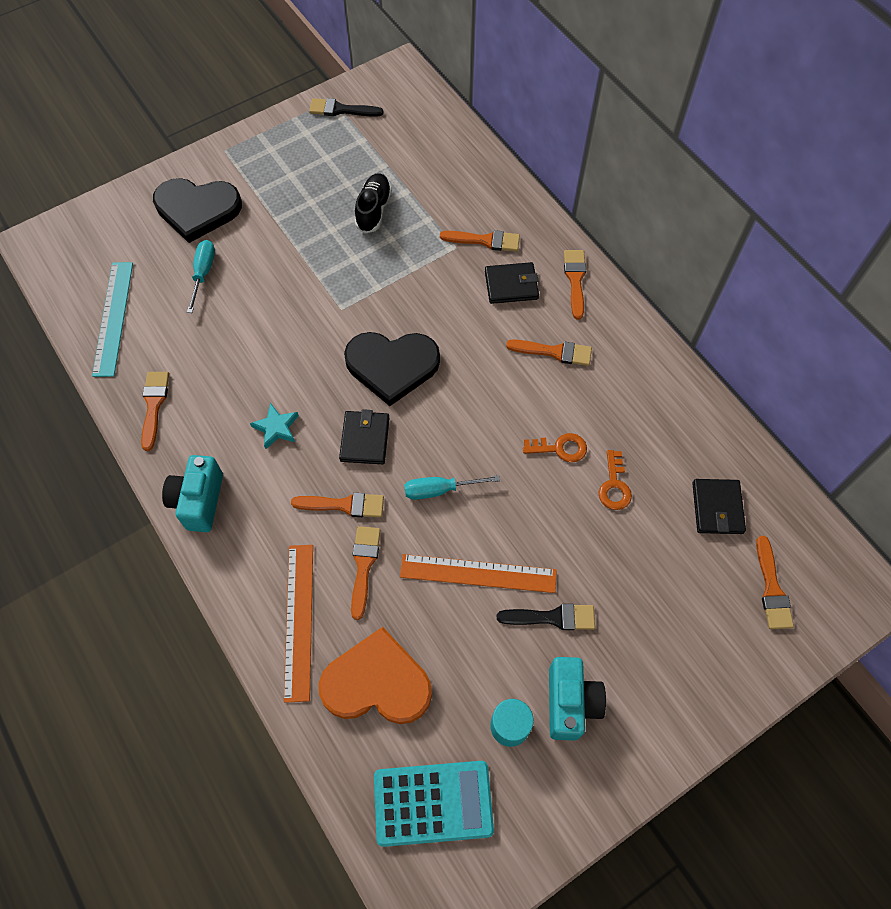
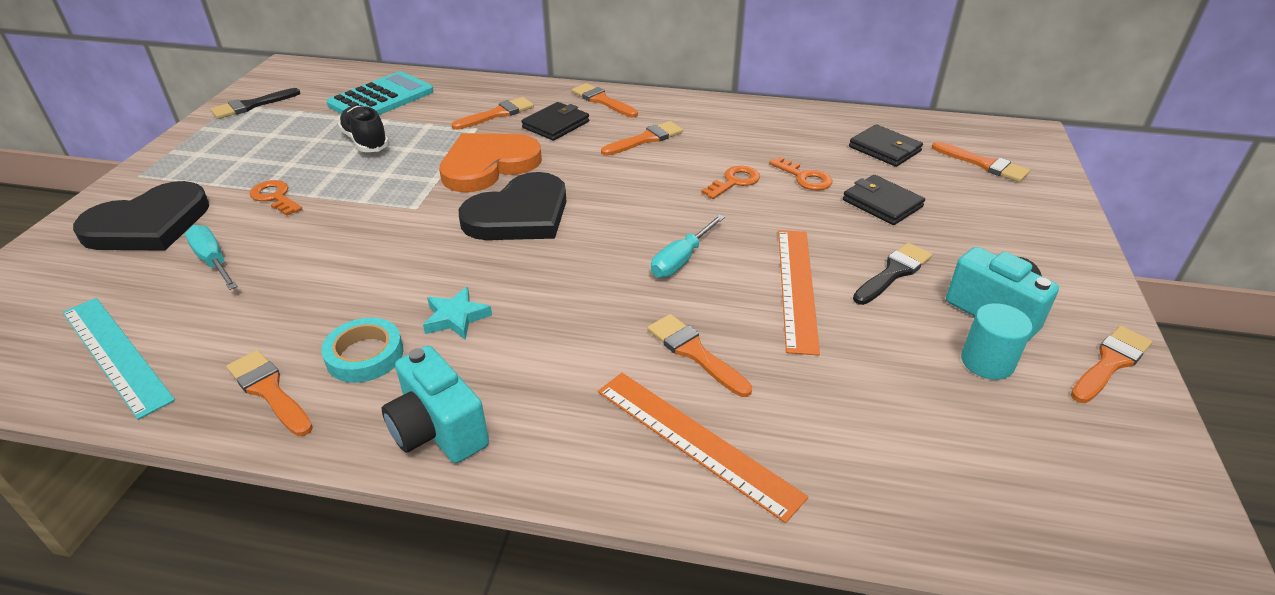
camera: 45 degrees left, 25 degrees down
orange brush [291,493,384,517] -> orange brush moved to [1071,326,1152,403]
orange heart [319,627,432,724] -> orange heart moved to [439,133,542,192]
black wallet [339,409,389,464] -> black wallet moved to [843,175,925,225]
turquoise calculator [374,761,494,847] -> turquoise calculator moved to [327,71,434,115]
orange ruler [400,554,557,593] -> orange ruler turned 45 degrees counterclockwise [778,230,820,356]
none -> orange key [250,180,302,216]
none -> turquoise tape [321,318,403,383]

